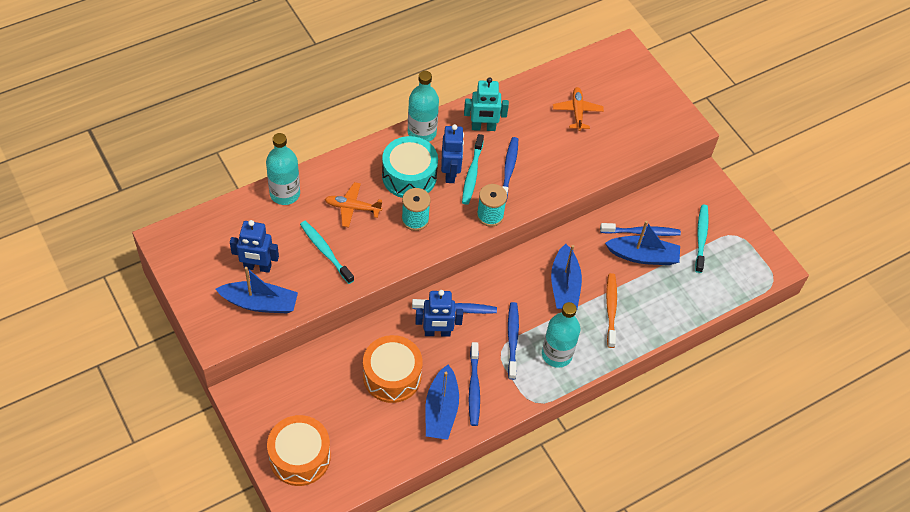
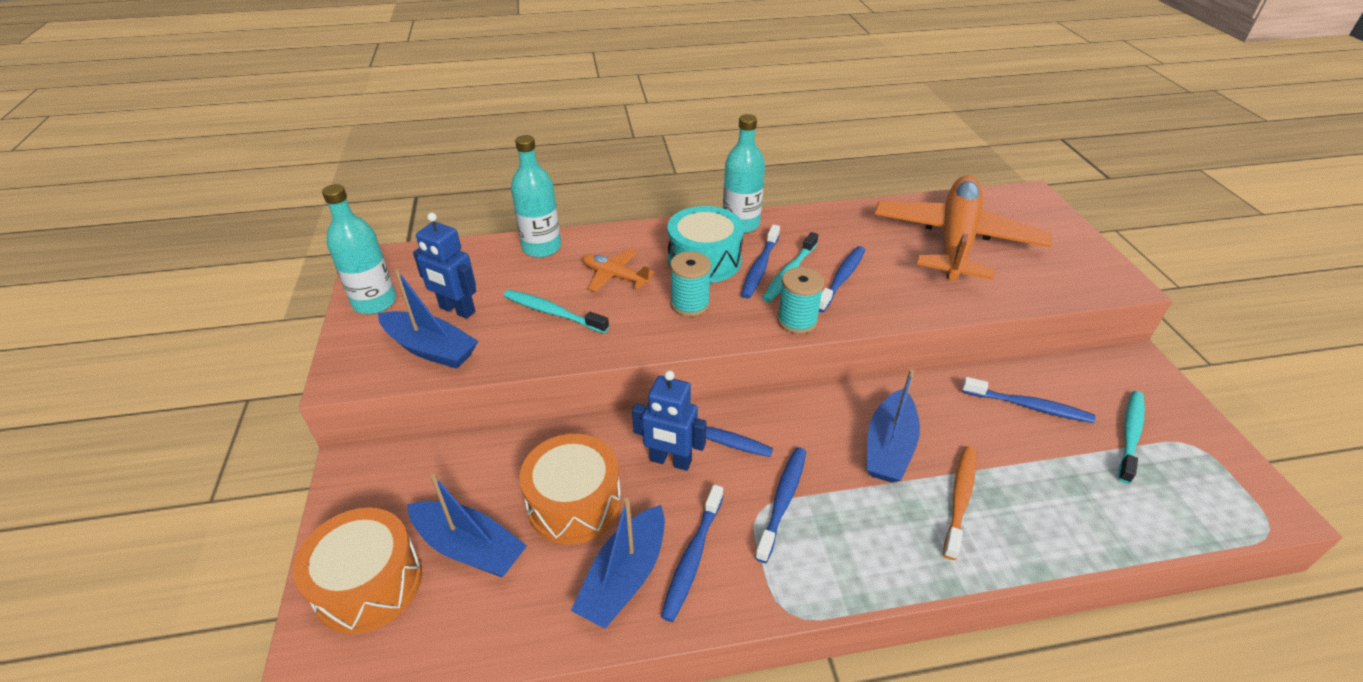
camera: 25 degrees right, 15 degrees down
turquoise toothbrush [300,221,354,284] -> turquoise toothbrush turned 45 degrees counterclockwise [504,290,609,333]
blue robot [441,124,464,183] -> blue toothbrush [741,224,780,298]
turquoise robot [464,77,509,131] -> none
turquoise bottle [542,302,580,368] -> turquoise bottle moved to [322,184,396,314]
orange plane [553,87,604,131] -> orange plane [874,176,1051,280], size x2.41
blue boat [605,221,680,265] -> blue boat moved to [407,474,527,577]

